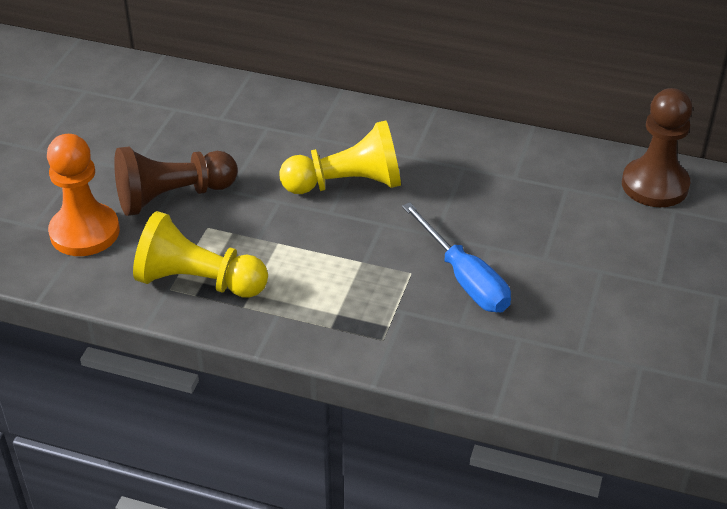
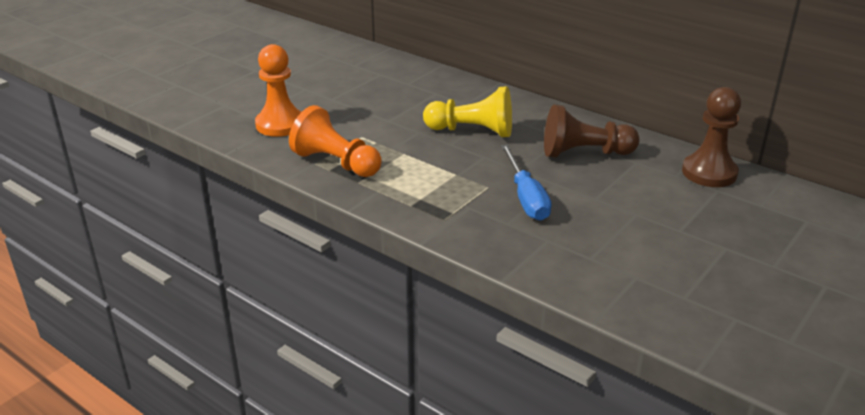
camera: 20 degrees right, 10 degrees down
brown pawn [114,147,238,216] -> brown pawn moved to [544,105,640,158]
yellow pawn [133,211,268,298] -> orange pawn [289,105,382,177]

